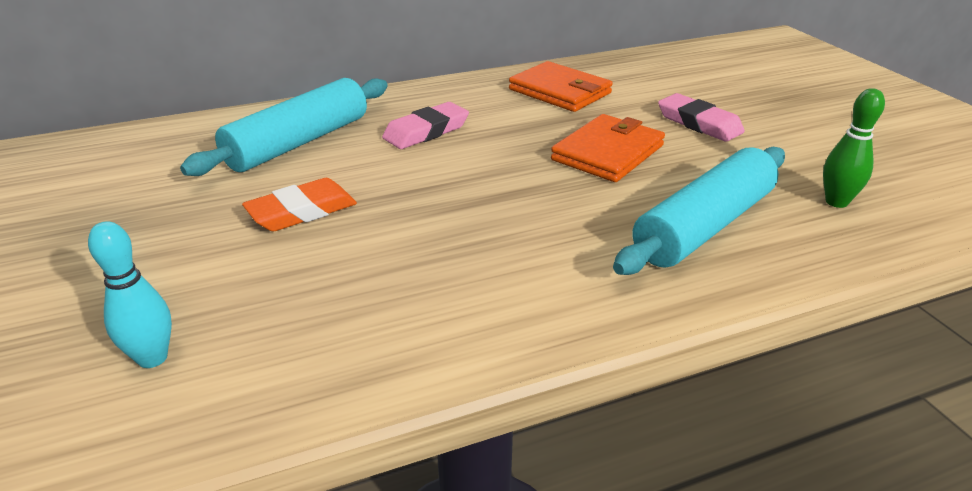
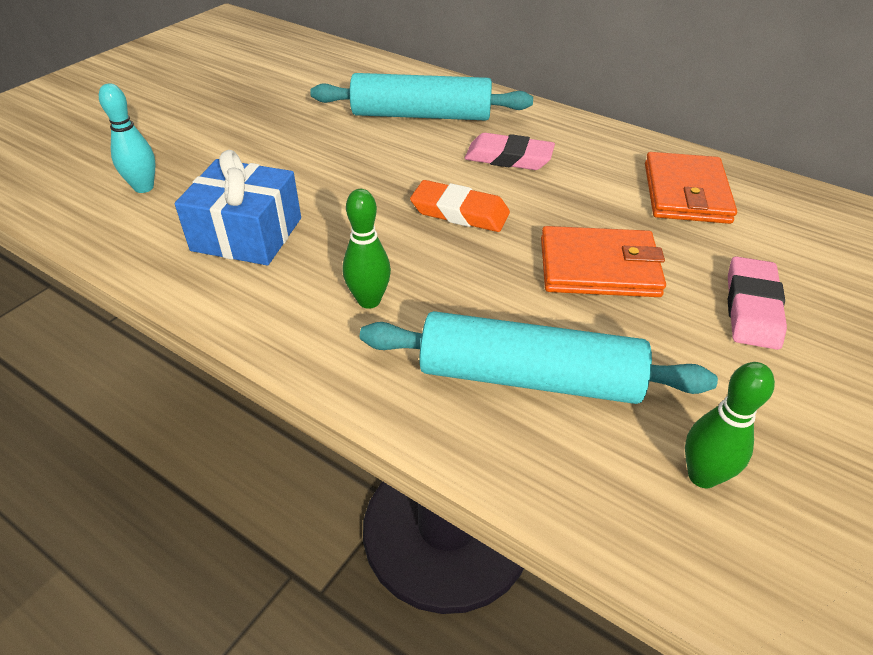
camera: 55 degrees right, 10 degrees up
orange eraser [242,178,357,232] -> orange eraser moved to [410,180,510,232]
none -> blue gift [174,150,301,265]
none -> green bowling pin [343,189,391,309]

